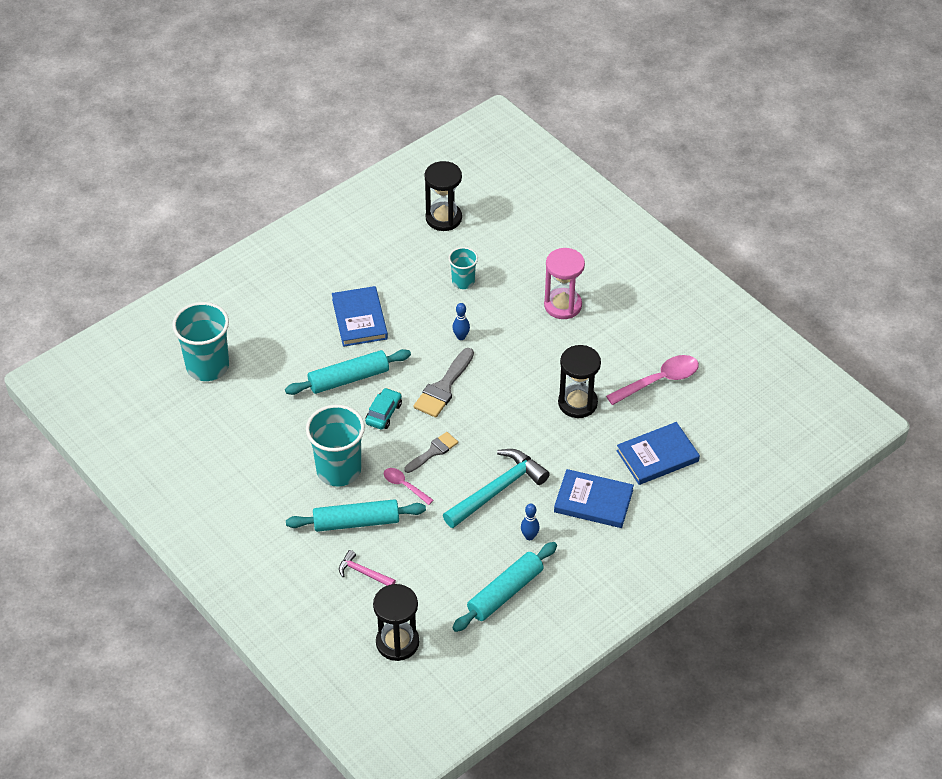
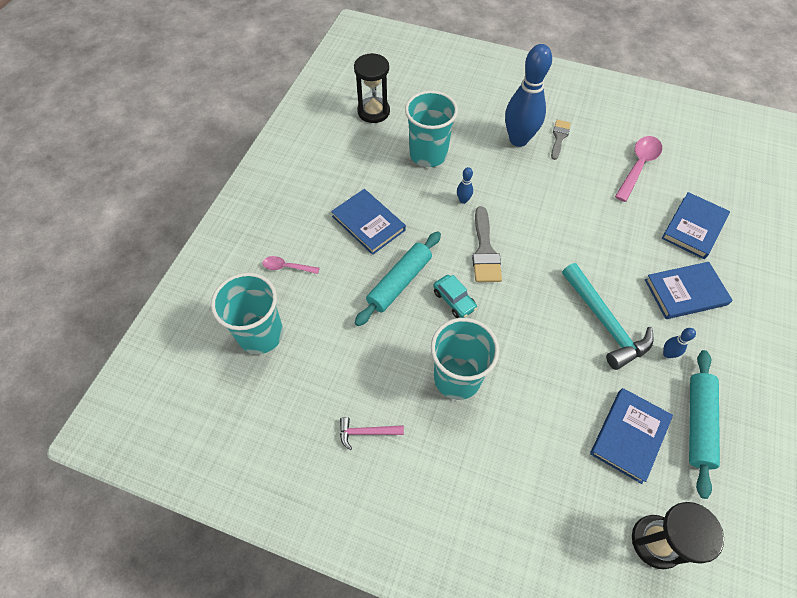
camera: 30 degrees left, 10 degrees up
turquoise rolling pin [286,499,426,532] -> none
pink hammer [339,550,396,586] -> pink hammer moved to [340,417,404,450]
turquoise car [365,388,402,430] -> turquoise car turned 150 degrees clockwise [433,275,477,318]
pink spoon [384,468,433,505] -> pink spoon moved to [263,256,320,274]
grey brush [404,432,458,473] -> grey brush moved to [551,120,571,160]
turquoise hammer [443,449,550,528] -> turquoise hammer turned 135 degrees clockwise [562,263,653,370]
turquoise cup [449,247,478,289] -> turquoise cup [405,91,458,167], size x1.82
pink hourglass [544,248,585,319] -> blue bowling pin [505,44,552,147]
black hourglass [558,345,601,418] -> none
none -> blue book [590,388,673,484]

